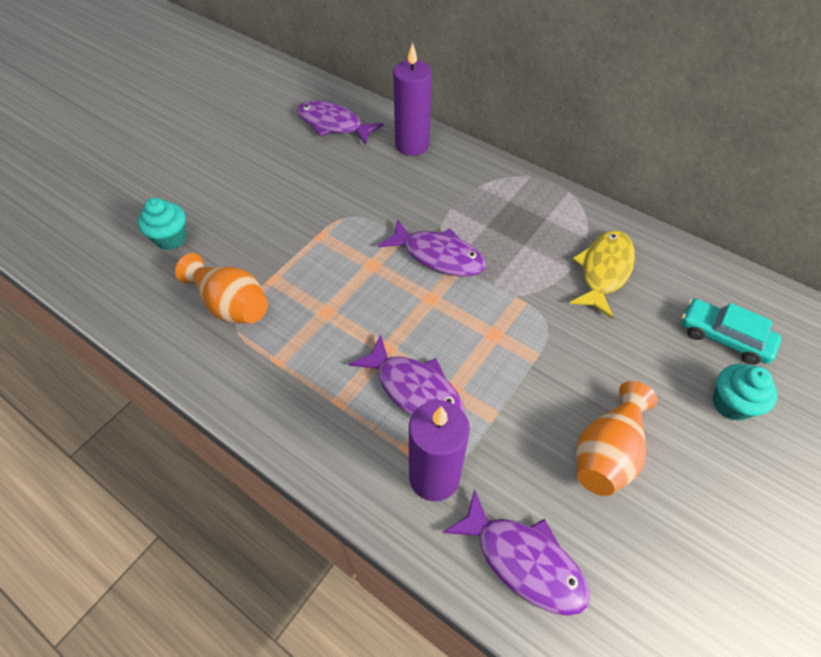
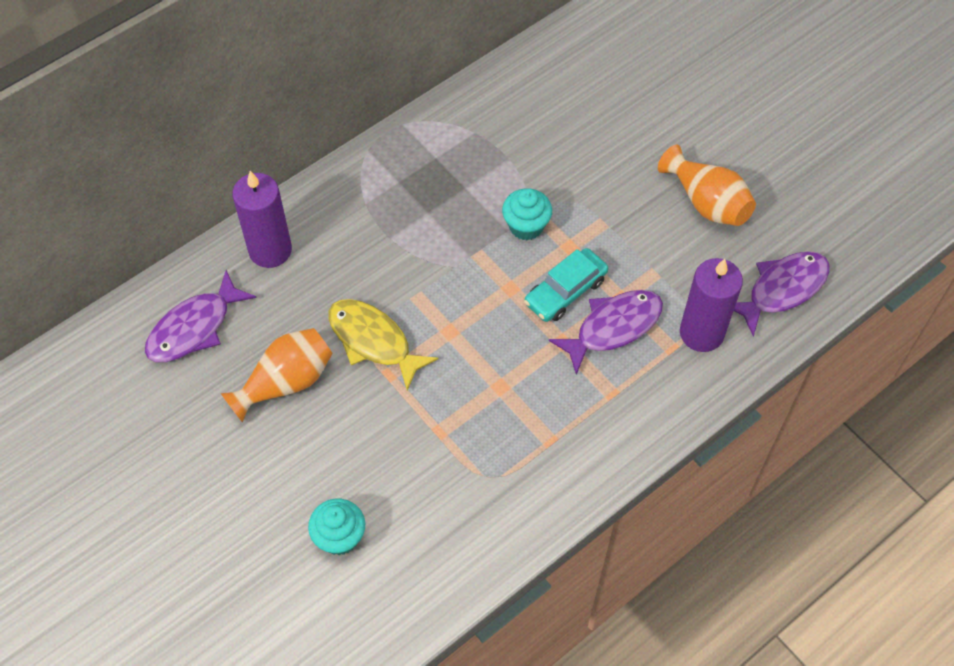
camera: 75 degrees left, 5 degrees up
orange vase [175,253,268,323] -> orange vase moved to [221,328,333,422]
purple fish [378,219,486,276] -> none
yellow fish [569,230,635,319] -> yellow fish moved to [328,299,438,391]
turquoise car [681,299,781,365] -> turquoise car moved to [524,248,608,322]
turquoise cupcake [712,364,778,421] -> turquoise cupcake moved to [502,188,552,240]

